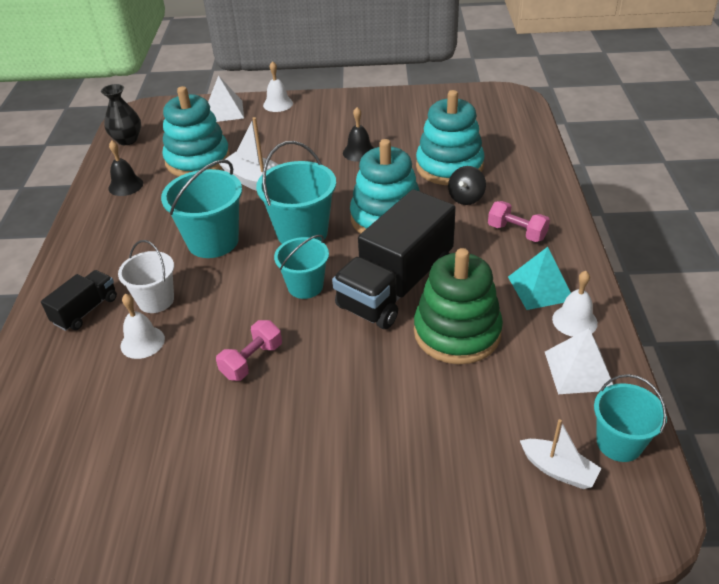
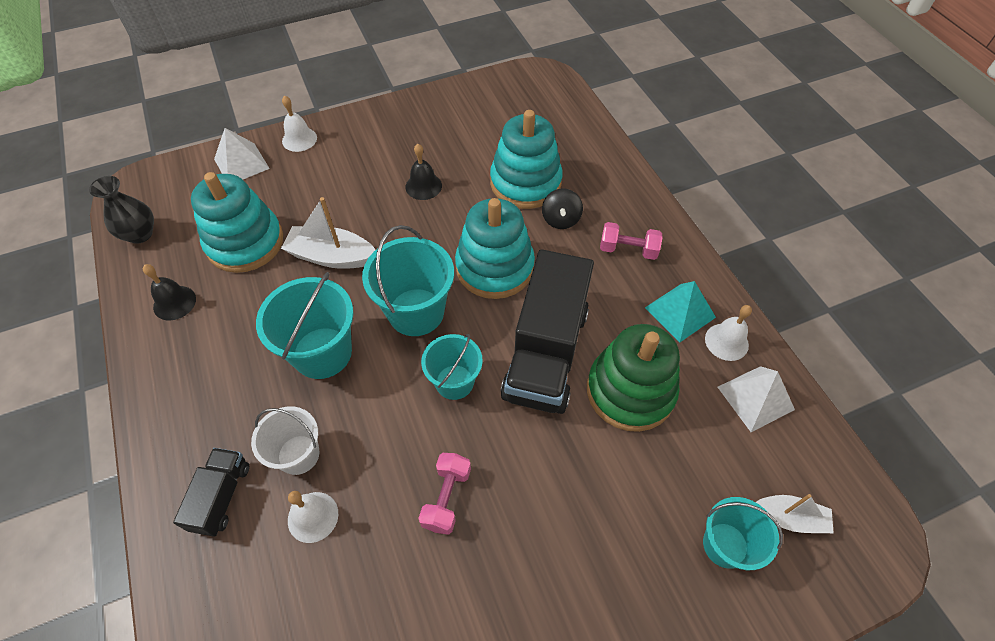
camera: 25 degrees left, 15 degrees up
turquoise bucket [594,374,667,462] -> turquoise bucket moved to [703,497,783,570]

